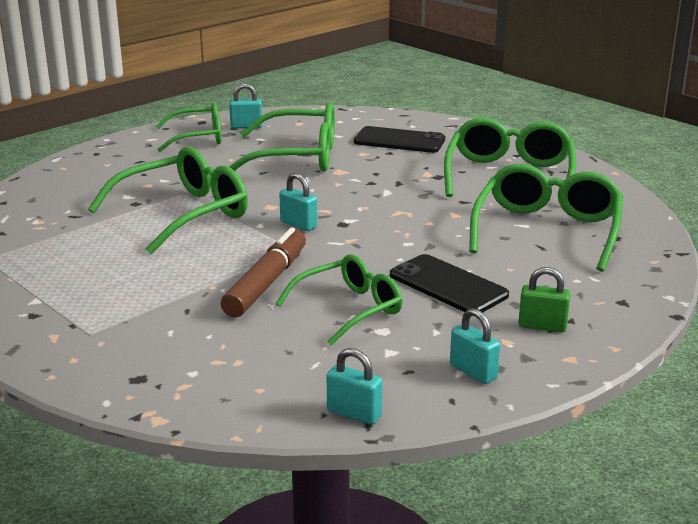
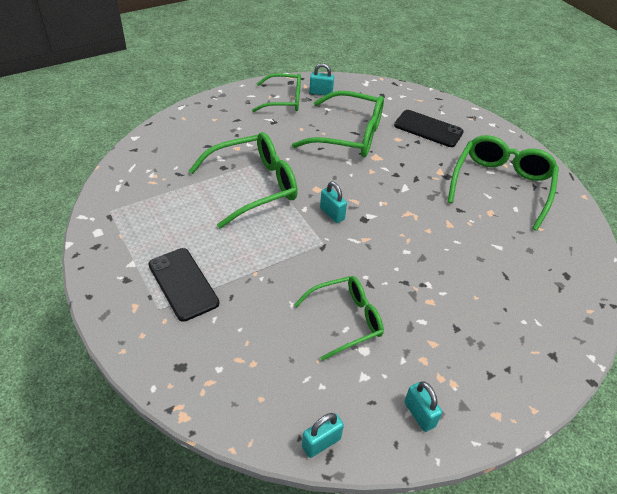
camera: 10 degrees right, 20 degrees up
brown marker [221,227,306,317] -> none
turquoise padlock [327,348,383,425] -> turquoise padlock turned 75 degrees counterclockwise [302,413,344,458]
black phone [390,254,509,313] -> black phone moved to [148,248,219,322]
green glasses [469,164,623,272] -> none
green padlock [518,267,570,332] -> none

